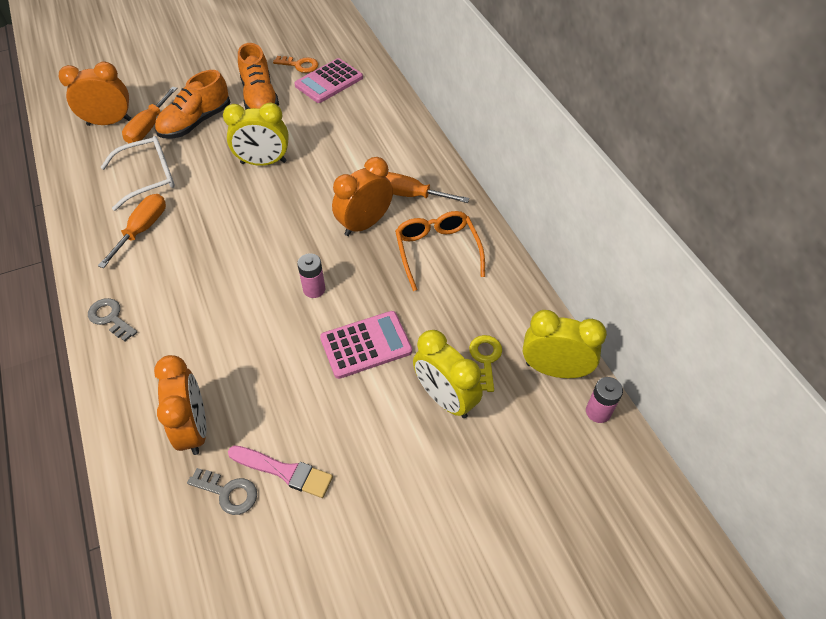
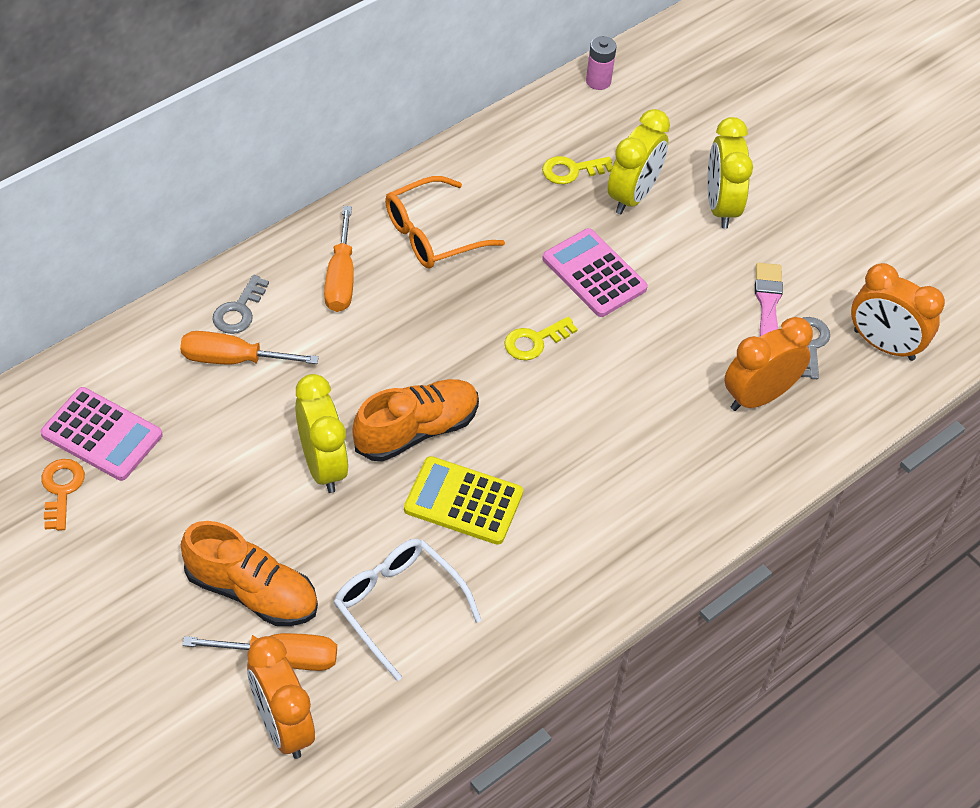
camera: 110 degrees left, 0 degrees up
grey key [88,298,138,341] -> grey key moved to [212,275,269,334]
orange screwdriver [98,194,166,268] -> orange screwdriver moved to [180,331,319,365]
orange shoe [238,43,279,110] -> orange shoe moved to [352,379,479,462]
pink battery [297,253,325,298] -> yellow key [504,317,578,360]
orange clock [332,157,393,236] -> orange clock moved to [851,263,945,361]
yellow clock [523,310,607,378] -> yellow clock moved to [707,117,753,229]
none -> yellow calculator [404,456,523,545]

